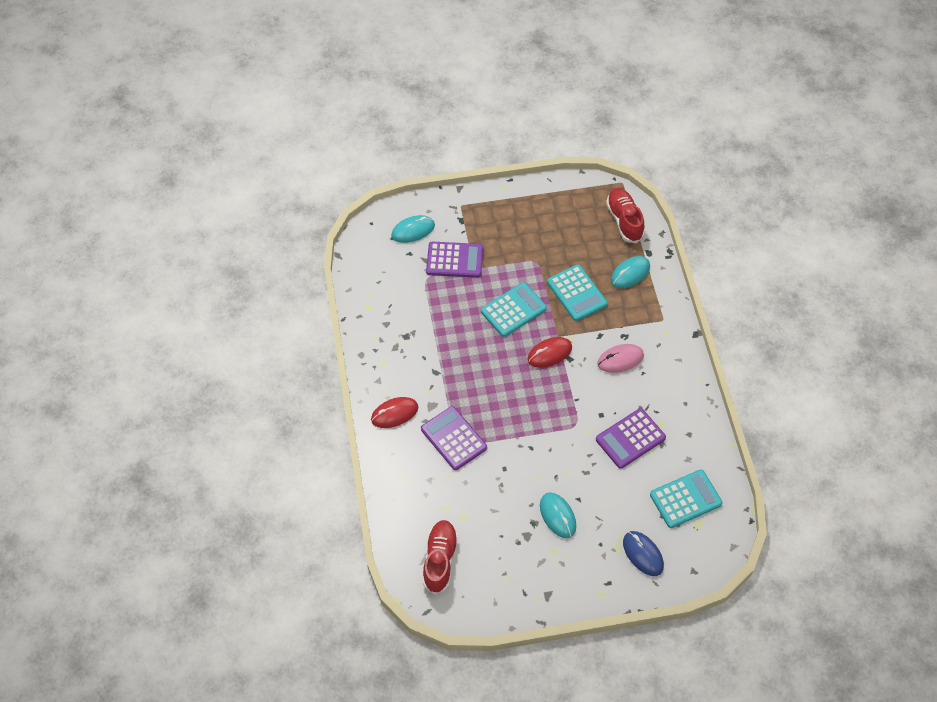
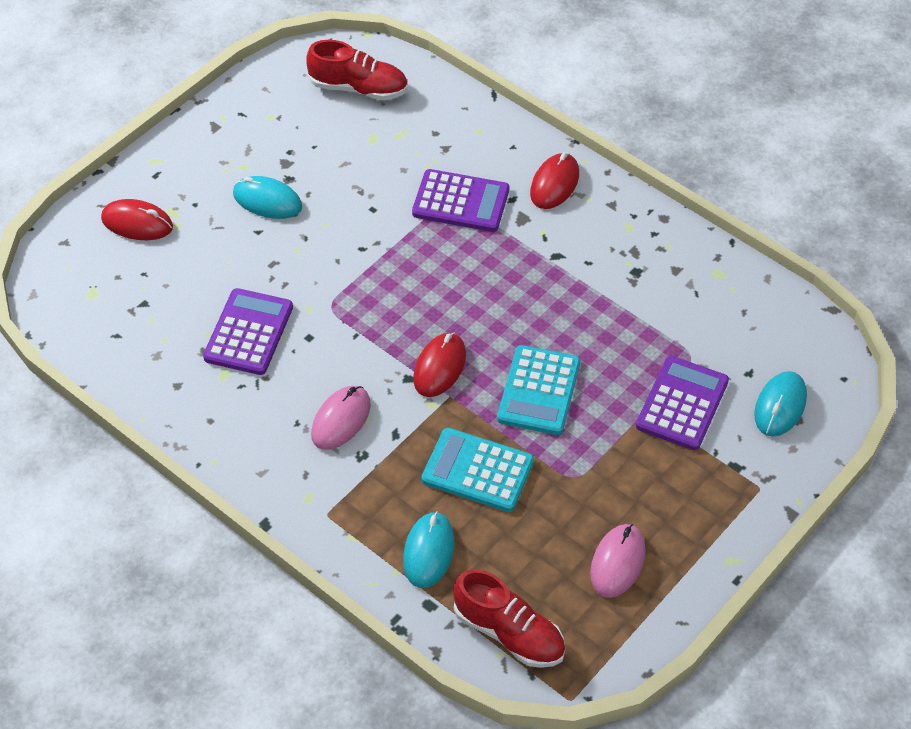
camera: 140 degrees right, 5 degrees down
red shoe [423,520,458,595] -> red shoe turned 45 degrees counterclockwise [306,40,408,100]
purple calculator [426,242,483,278] -> purple calculator turned 150 degrees clockwise [636,356,729,450]
blue mouse [623,531,664,576] -> red mouse [101,199,173,240]
turquoise calculator [650,469,723,528] -> none
none -> pink mouse [590,524,646,598]

